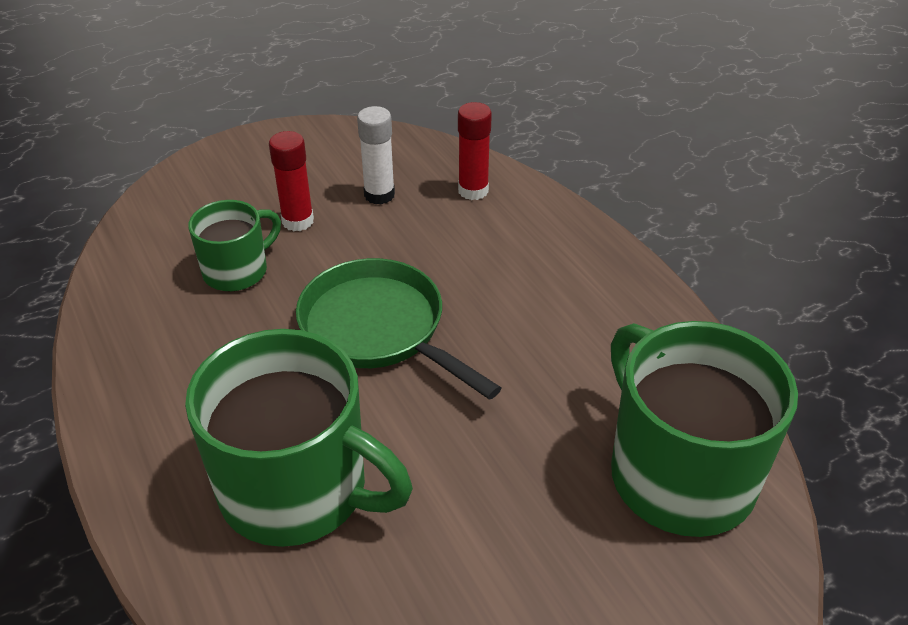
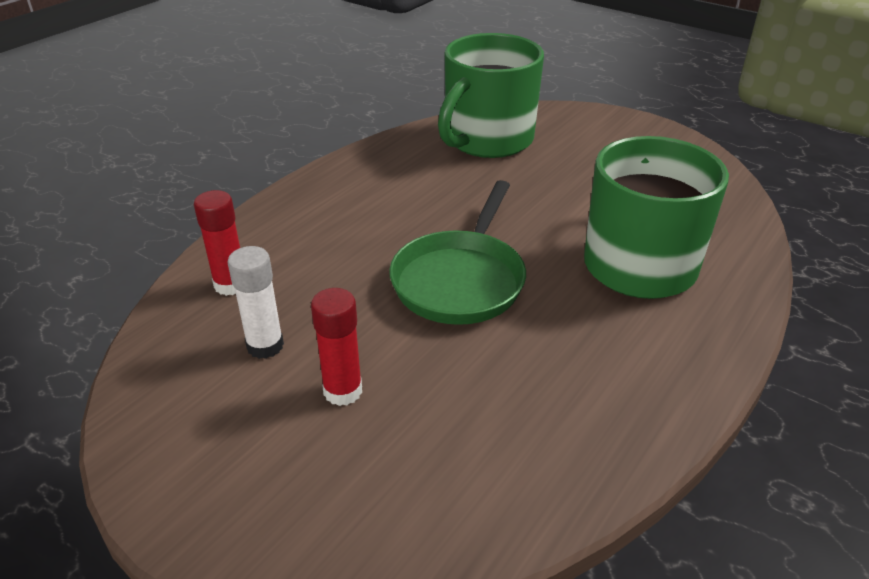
camera: 115 degrees left, 5 degrees down
green mug [188,200,281,291] -> none

